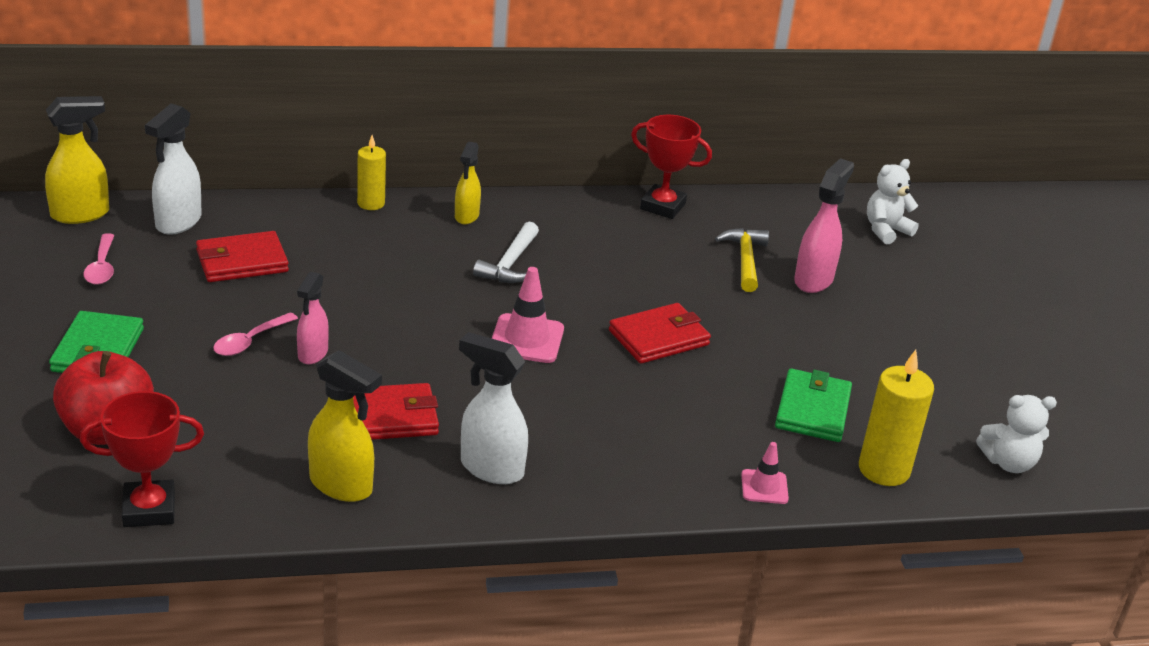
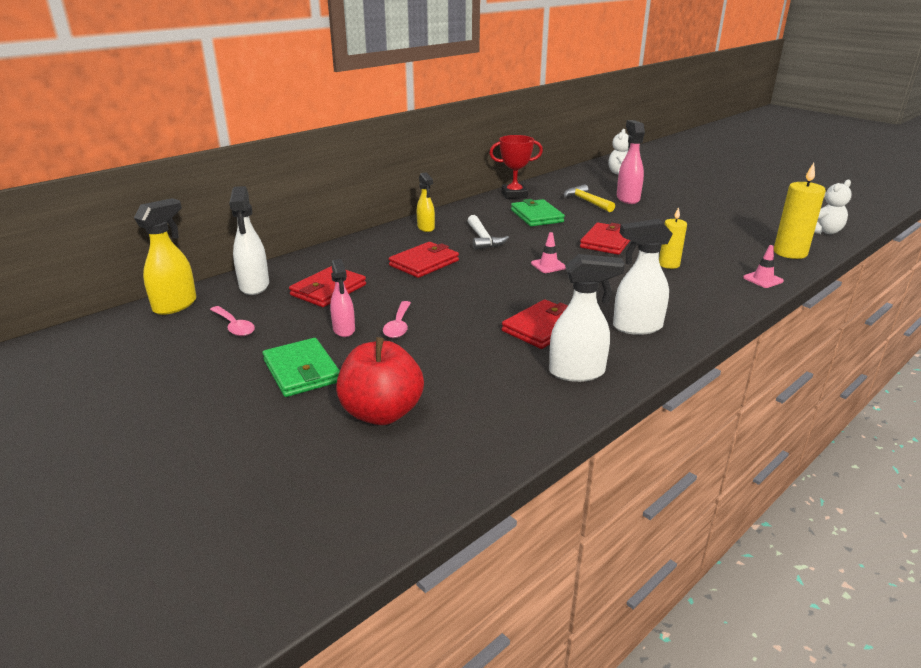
camera: 30 degrees left, 5 degrees down
red trophy [80,391,204,527] -> none
pink spray bottle [297,272,329,365] -> pink spray bottle moved to [330,259,355,337]
yellow spray bottle [308,350,382,502] -> white spray bottle [549,254,625,382]
yellow candle [357,135,386,210] -> yellow candle moved to [659,207,687,269]
pink traffic cone [492,267,564,363] -> pink traffic cone [531,232,566,273], size x0.61
green wallet [775,368,852,442] -> green wallet moved to [511,199,565,226]
none -> red wallet [389,242,459,278]

